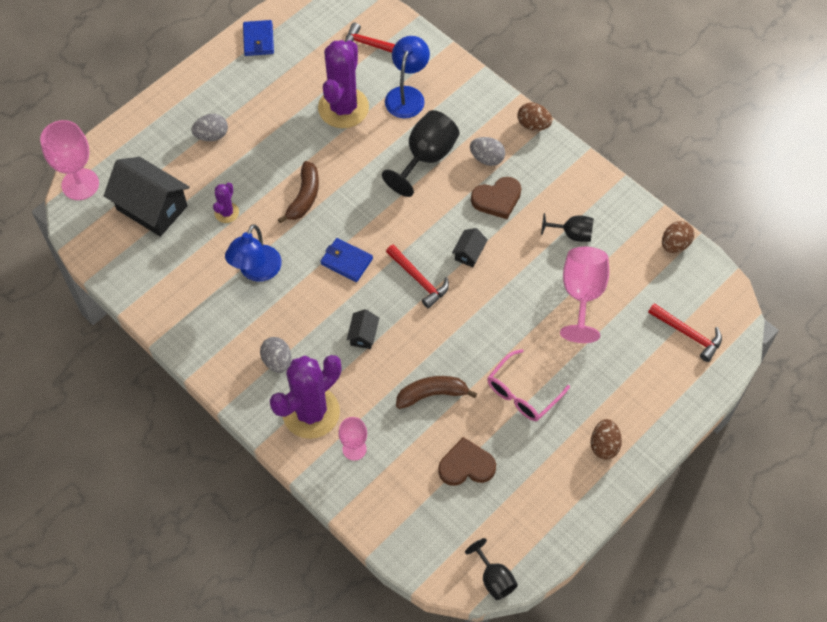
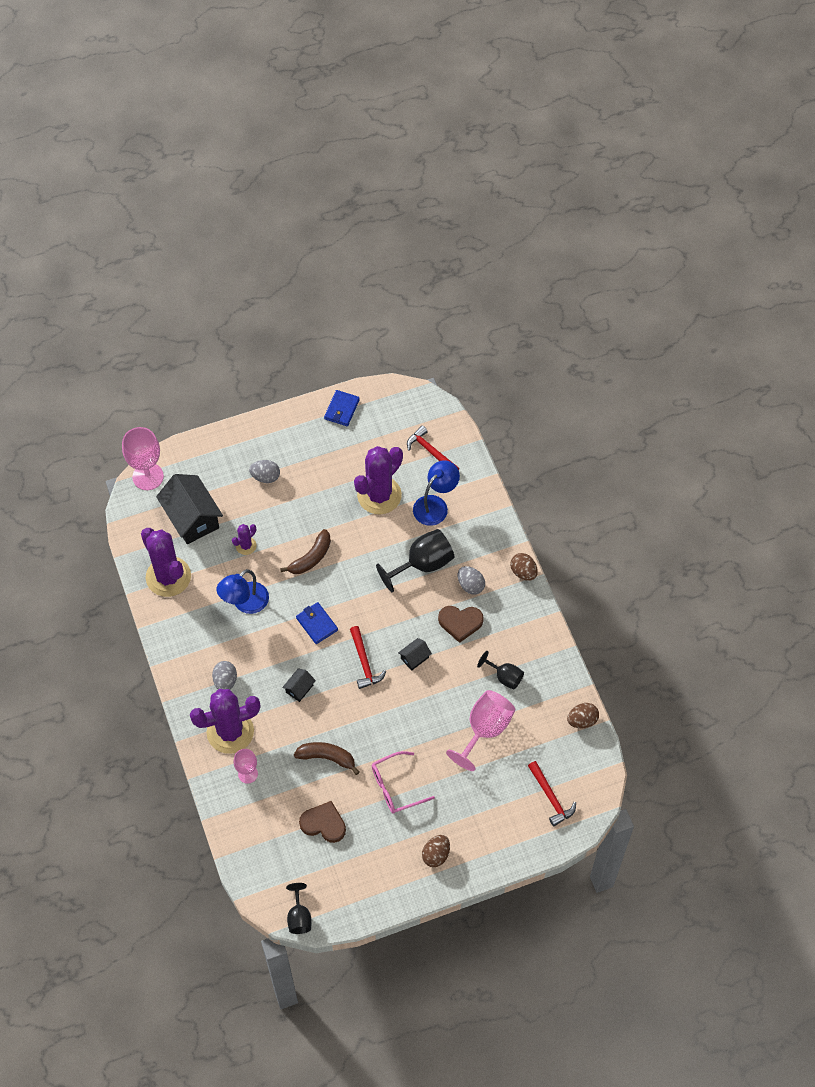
camera: 25 degrees right, 0 degrees up
none -> purple cactus [141,528,191,597]

